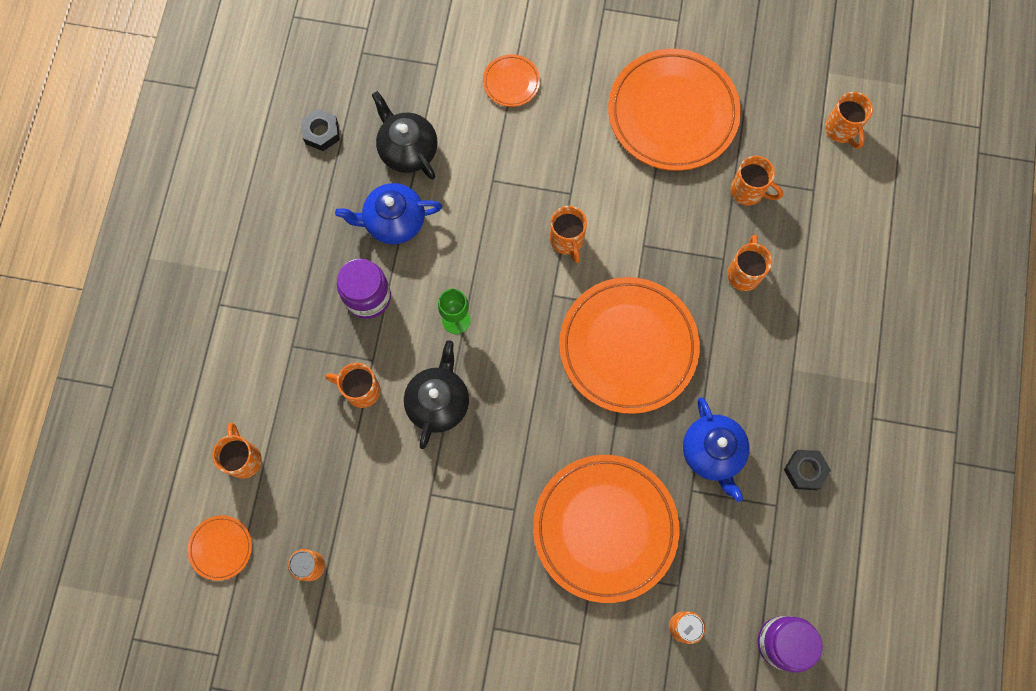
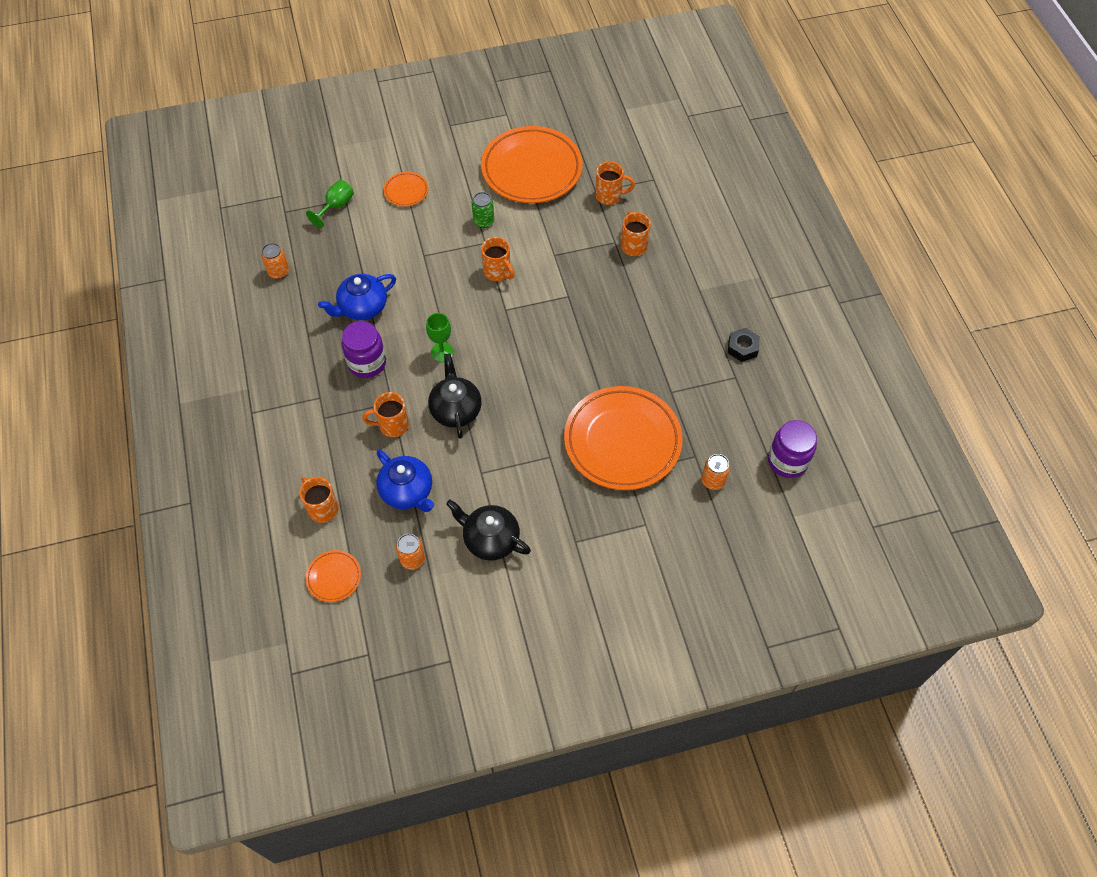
camera: 25 degrees left, 15 degrees down
black nut [301,109,340,151] -> orange can [261,243,289,279]
black teapot [372,91,438,180] -> black teapot moved to [446,500,531,561]
orange plate [559,277,700,414] -> none
blue teapot [683,397,749,502] -> blue teapot moved to [376,450,435,512]
orange mug [825,92,873,149] -> none
none -> green goblet [306,180,354,228]
none -> green can [472,192,494,228]

